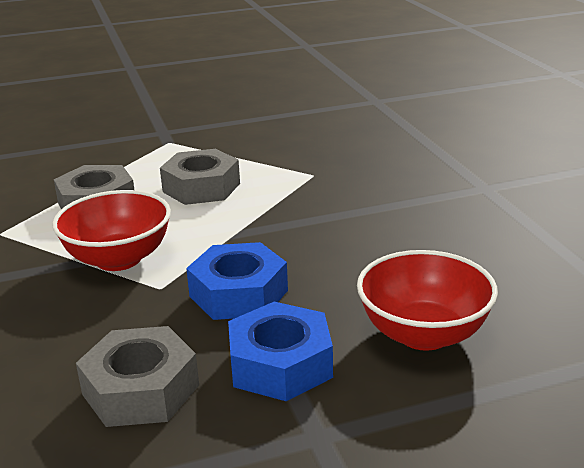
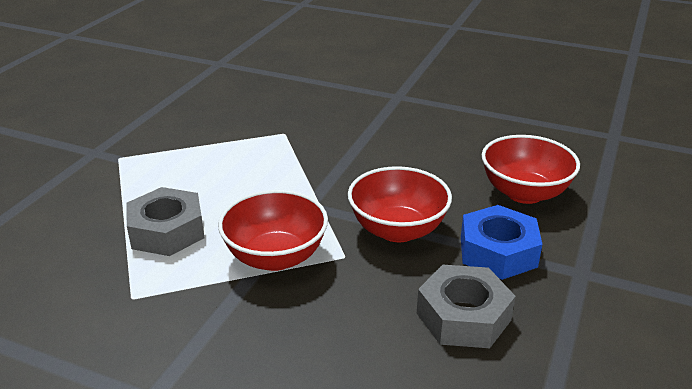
camera: 50 degrees left, 5 degrees up
grey nut [160,149,240,205] -> none
blue nut [186,242,288,320] -> red bowl [348,166,452,242]

